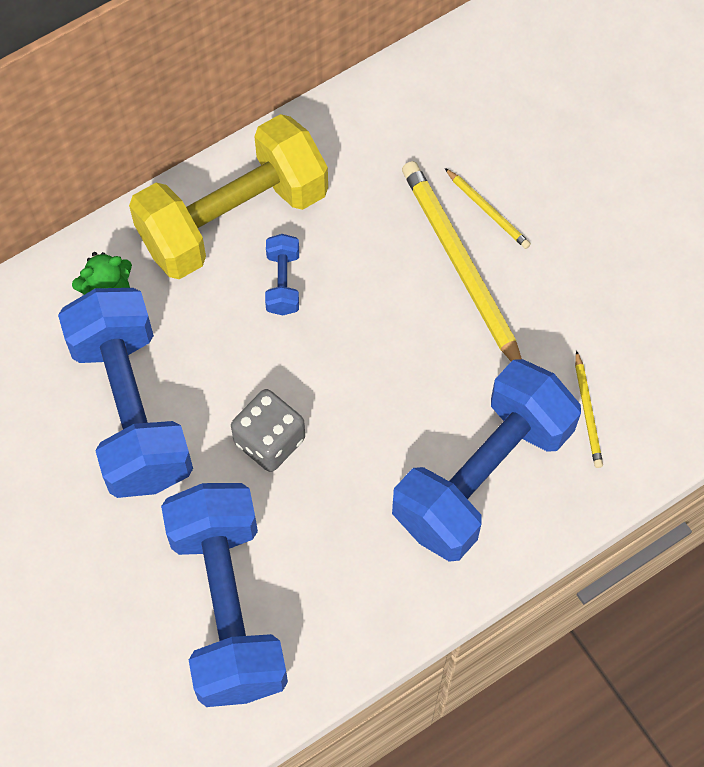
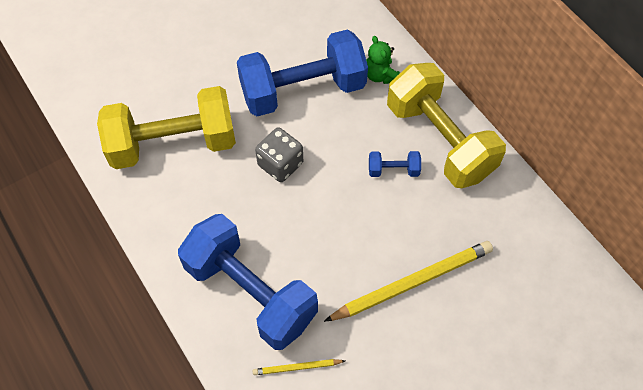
camera: 90 degrees right, 5 degrees down
blue dumbbell [161,483,288,707] -> yellow dumbbell [97,86,236,169]
yellow pencil [445,168,531,249] -> none

